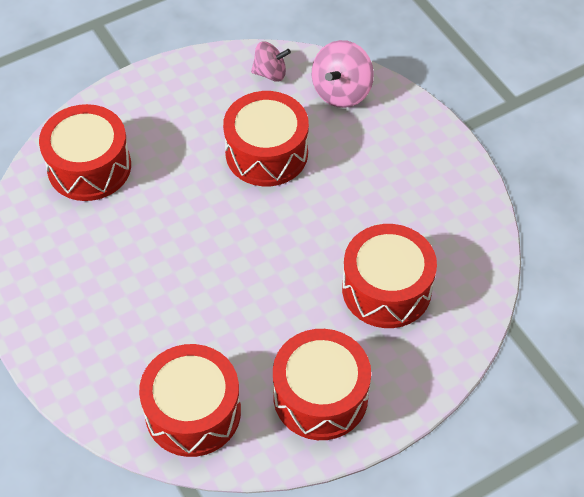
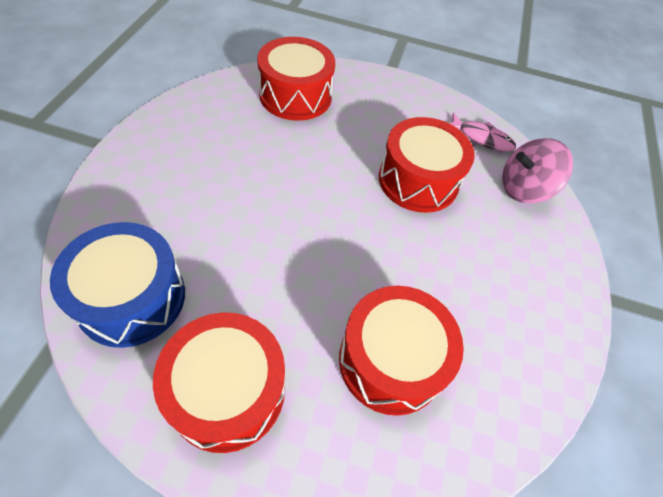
camera: 40 degrees right, 0 degrees up
red drum [139,344,241,457] -> blue drum [50,222,185,348]
pink spinning top [251,41,291,82] -> pink fish [450,113,516,152]

